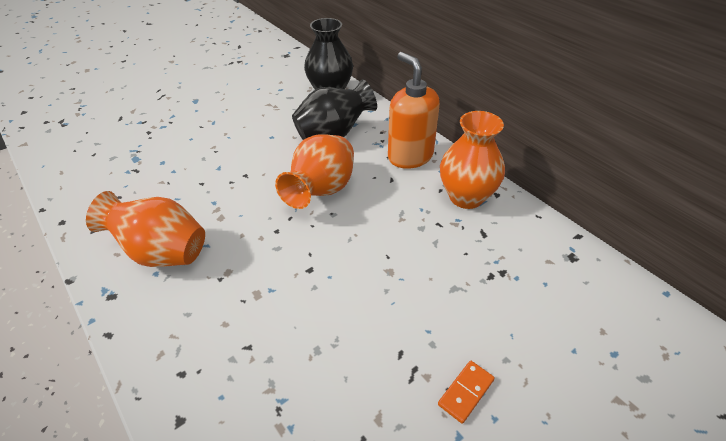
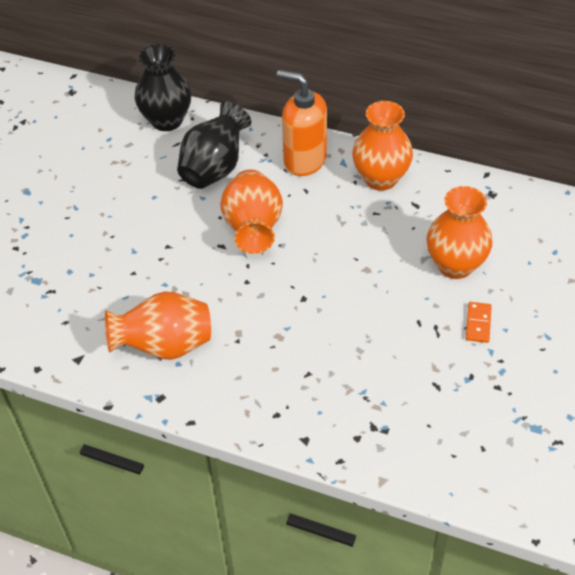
camera: 30 degrees left, 5 degrees up
none -> orange vase [427,186,492,279]

